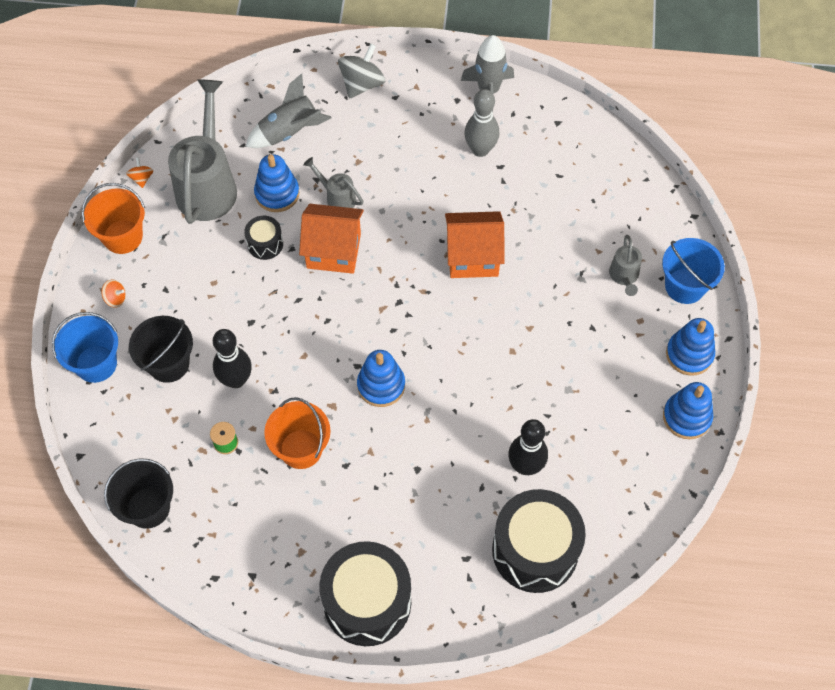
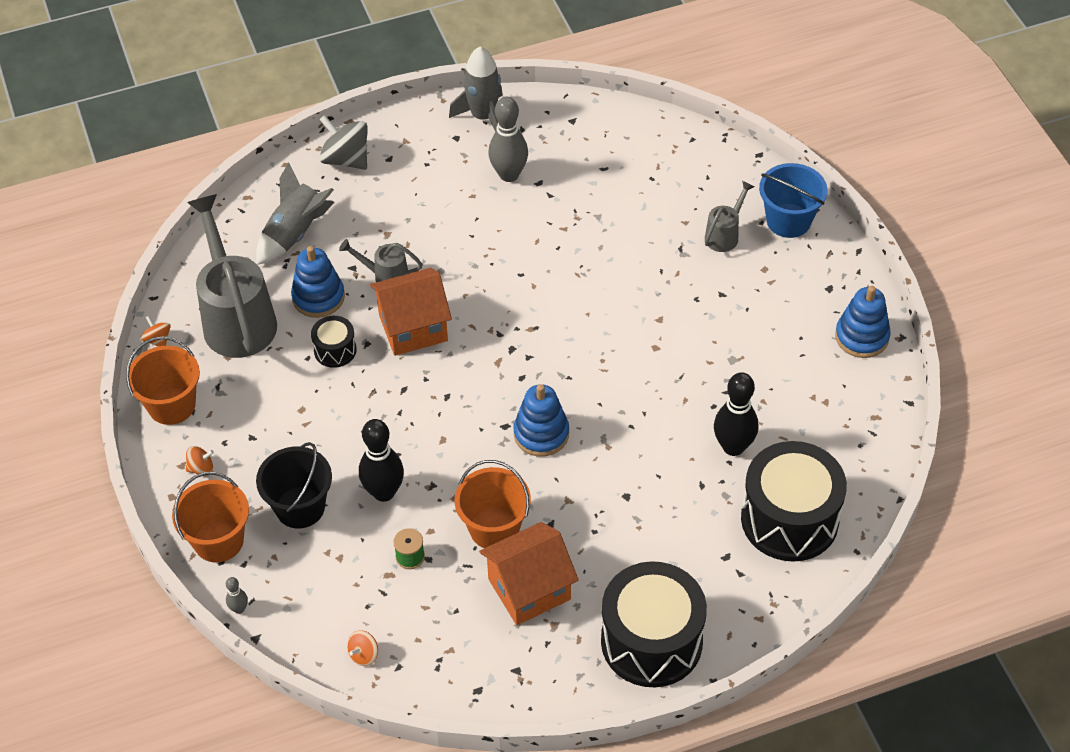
camera: 25 degrees left, 10 degrees down
blue bucket [52,312,118,383] -> orange bucket [172,472,249,562]
black bucket [104,458,173,529] -> orange spinning top [347,630,378,666]
grey spinning top [338,44,385,99] -> grey spinning top turned 60 degrees counterclockwise [319,115,368,170]
orange house [445,211,505,278] -> orange house moved to [479,522,579,625]
grey watering can [609,235,642,296] -> grey watering can turned 120 degrees counterclockwise [705,181,754,252]
blue stacking toy [666,318,715,376] -> none
none -> grey bowling pin [226,577,248,614]

